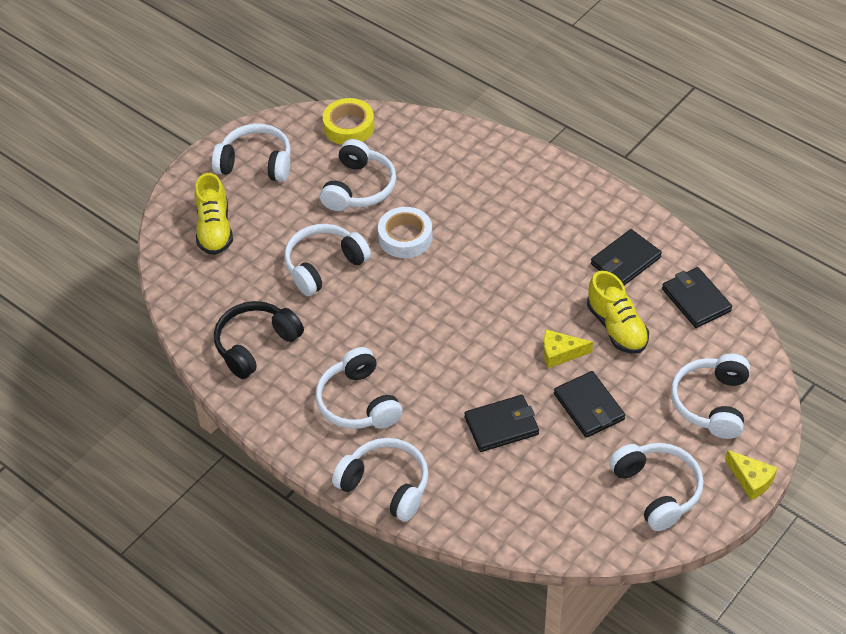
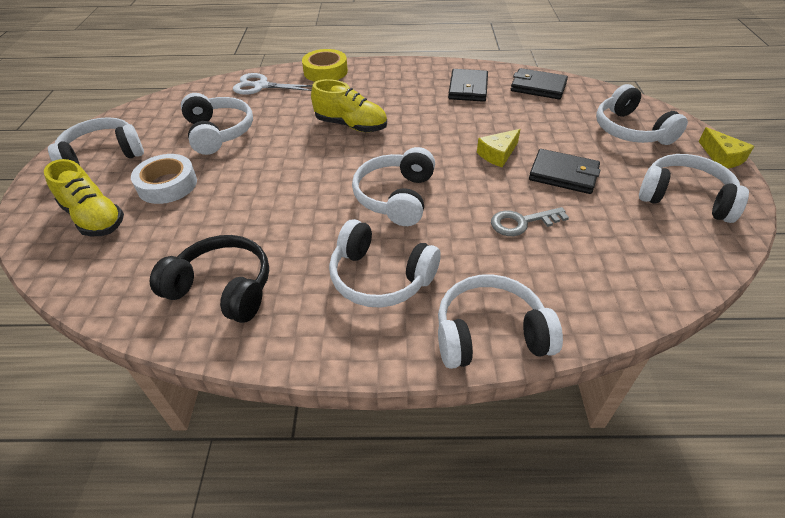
camera: 40 degrees left, 5 degrees down
black headphones [214,301,304,379] -> black headphones turned 105 degrees clockwise [150,235,269,323]
white headphones [284,224,371,296] -> white headphones moved to [352,147,435,226]
yellow tape [323,98,374,145] -> yellow tape moved to [302,49,348,82]
white tape [378,207,432,258] -> white tape moved to [131,154,197,204]
black wallet [465,395,539,452] -> grey key [491,207,569,236]
yellow shoe [587,271,649,354] -> yellow shoe moved to [311,79,387,132]
yellow cheese [725,450,778,500] -> yellow cheese turned 60 degrees clockwise [699,127,754,168]
none -> white scissors [233,73,312,95]

